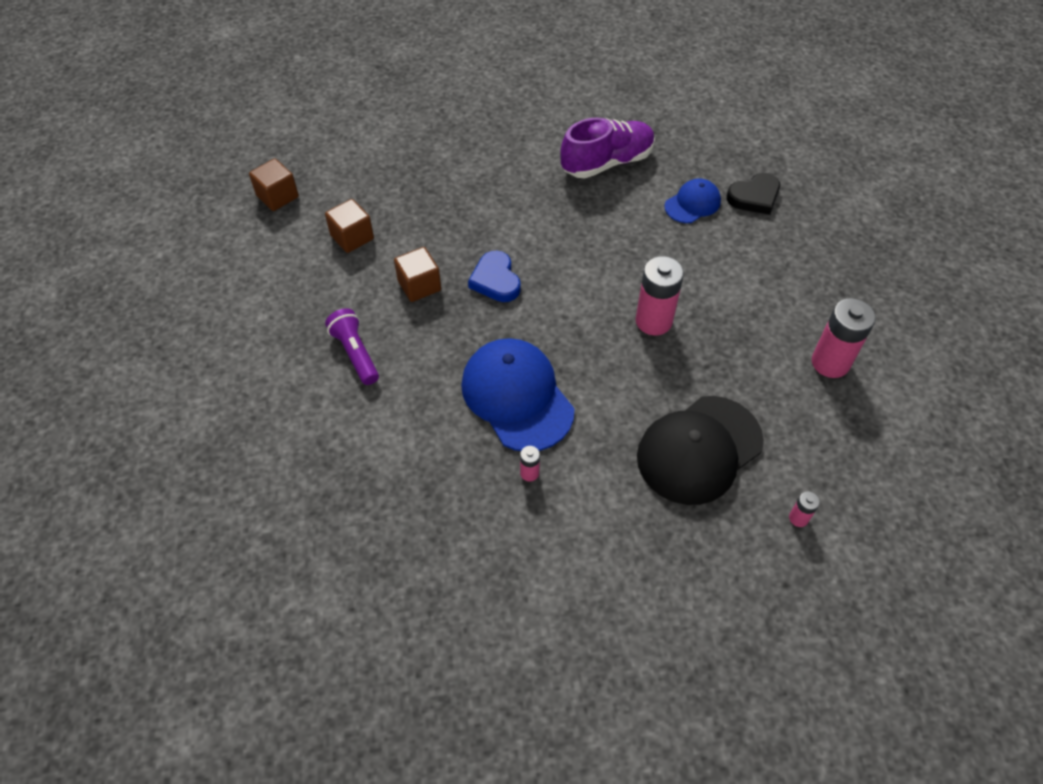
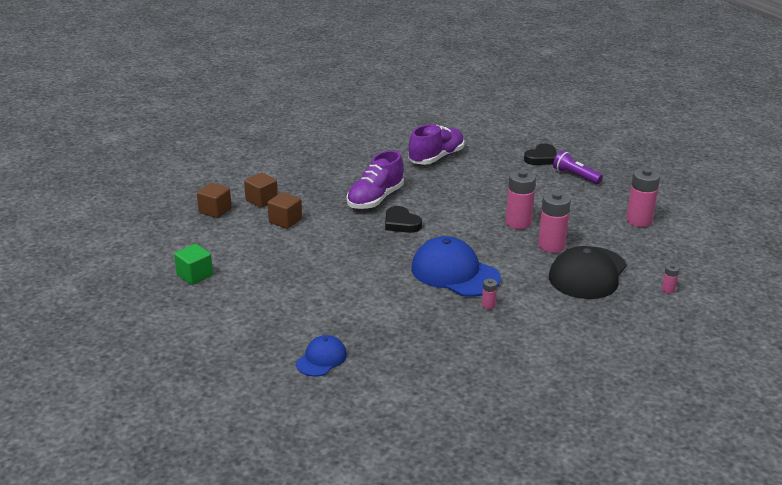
camera: 20 degrees left, 25 degrees down
purple flashlight [325,308,379,385] -> purple flashlight moved to [553,151,603,184]
brown cube [394,247,441,302] -> brown cube moved to [244,172,278,208]
blue heart [468,250,521,302] -> black heart [385,206,422,233]
blue cap [664,179,721,223] -> blue cap moved to [296,335,347,377]
none -> green cube [174,244,213,285]
none -> purple shoe [347,150,404,209]
none -> pink battery [538,191,571,253]

